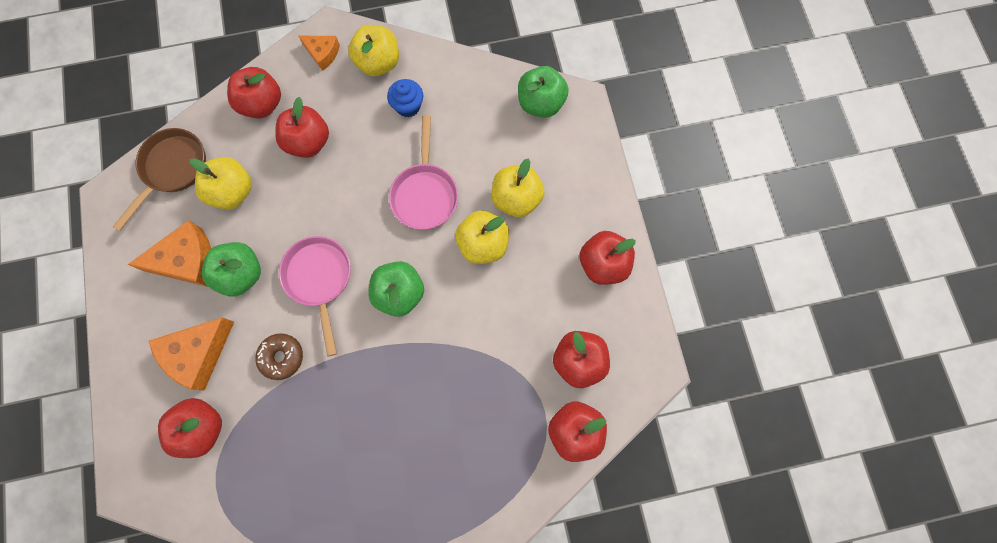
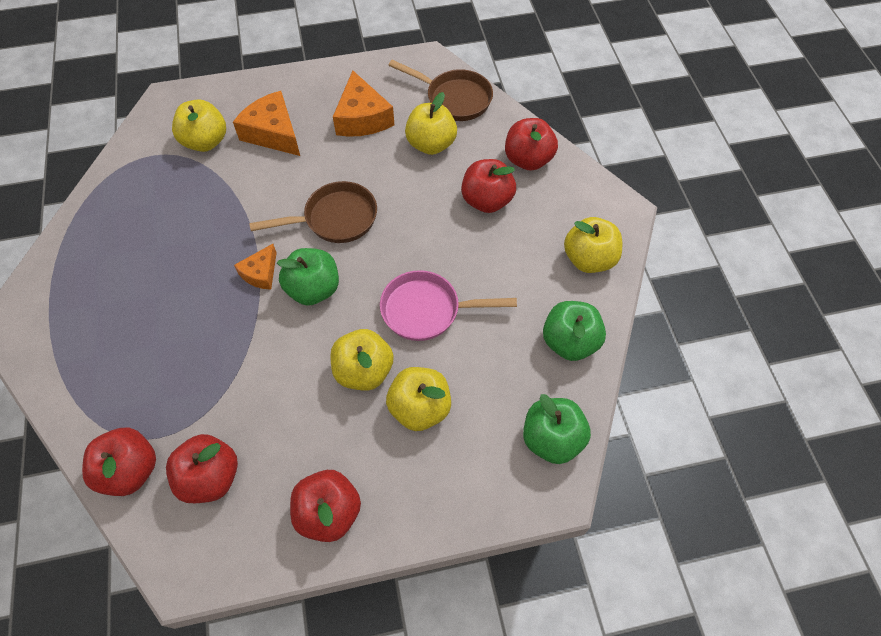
camera: 90 degrees right, 15 degrees down
red apple [158,398,222,458] -> yellow apple [172,99,226,152]
green apple [202,242,261,297] -> green apple moved to [543,301,606,361]
brown donut [255,333,303,380] -> none
pink pan [279,236,351,357] -> brown pan [249,181,377,243]
orange cheese [299,36,340,71] -> orange cheese moved to [234,244,277,290]
blue cupcake [387,79,423,117] -> none

